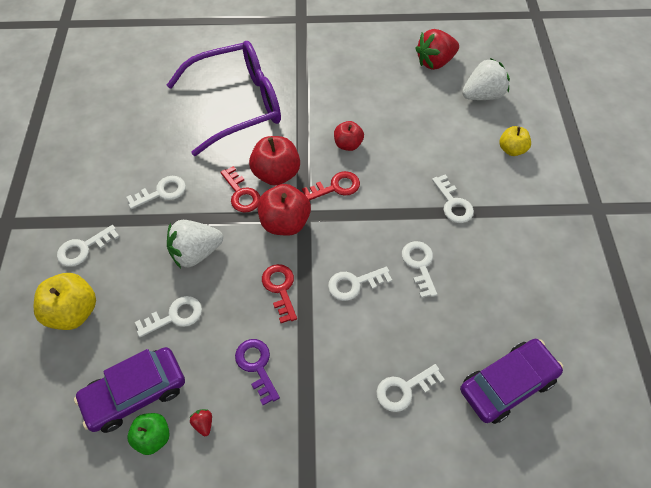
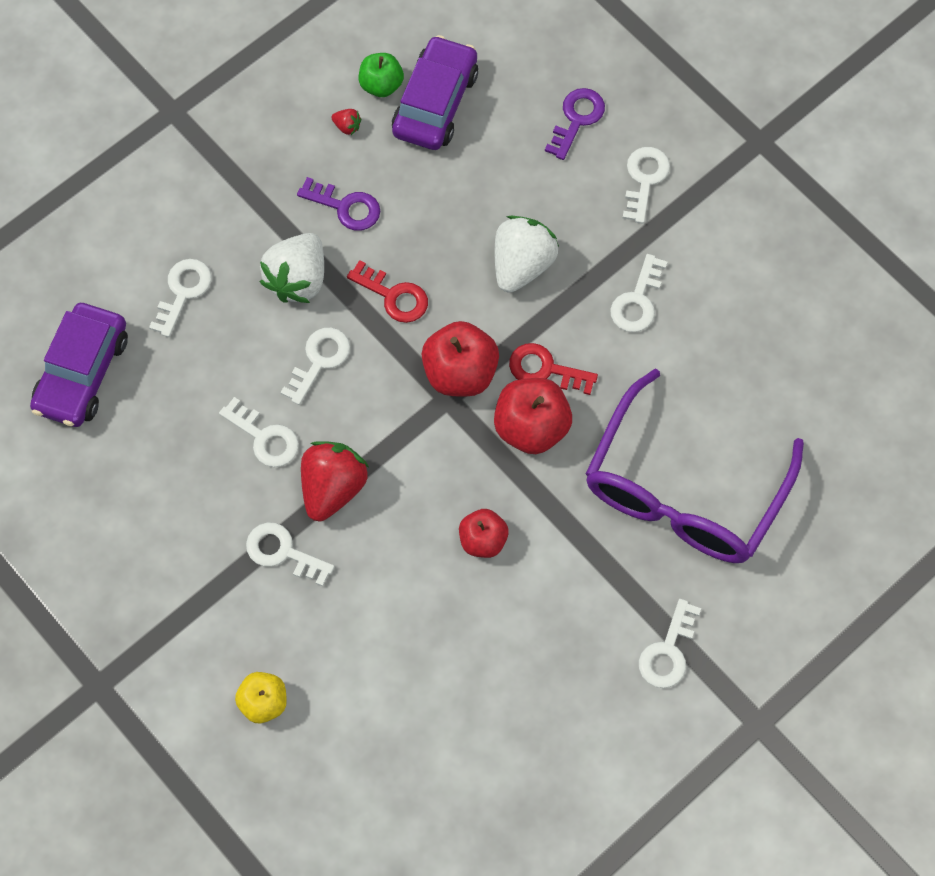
camera: 140 degrees right, 10 degrees up
yellow apple [34,273,96,330] -> purple key [545,88,605,160]
white key [135,296,202,337] -> white key moved to [639,599,701,688]
red key [302,171,360,201] -> none
red strawberry [415,29,459,70] -> red strawberry moved to [301,442,369,521]
white strawberry [462,58,510,100] -> white strawberry moved to [260,233,324,303]

